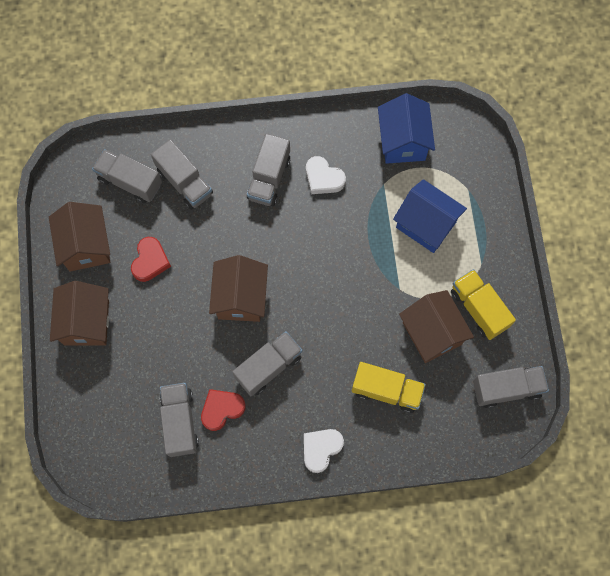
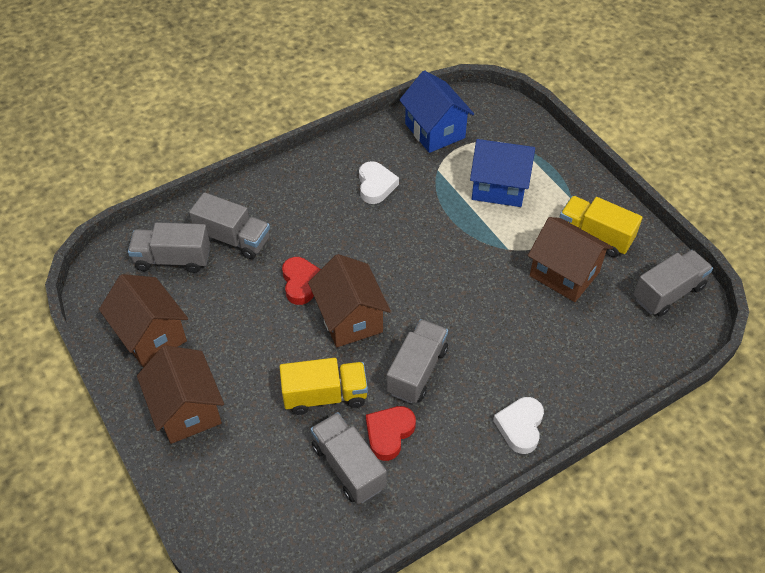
camera: 25 degrees left, 20 degrees down
red heart [131,237,171,282] -> red heart moved to [282,257,321,305]
grey truck [247,133,290,206] -> none
white heart [306,156,346,194] -> white heart turned 105 degrees counterclockwise [359,161,399,204]
yellow truck [352,362,426,413] -> yellow truck moved to [279,358,368,415]

